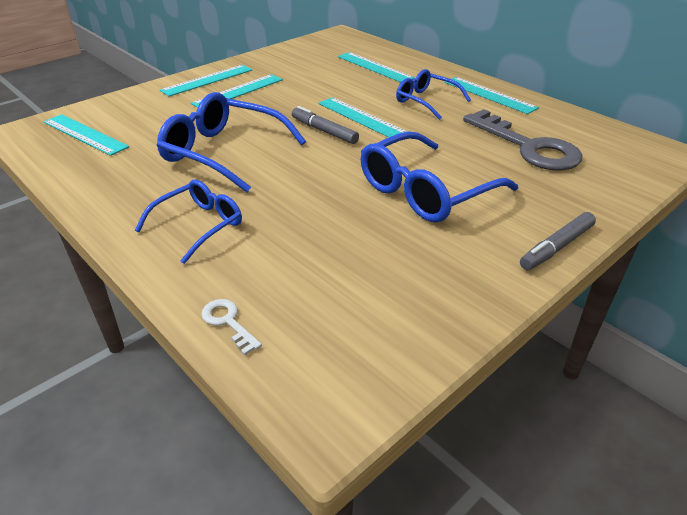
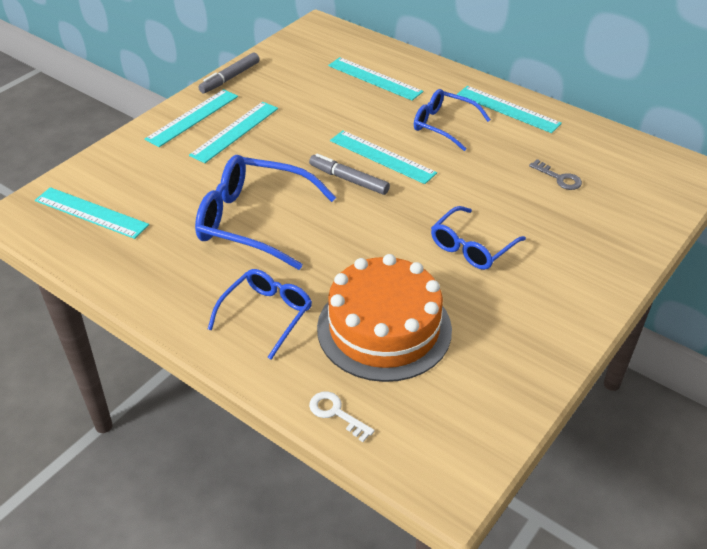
camera: 10 degrees left, 5 degrees up
blue glasses [361,131,518,223] -> blue glasses [431,206,526,270], size x0.62
grey key [463,109,582,171] -> grey key [529,159,582,190], size x0.42
grey marker [520,212,596,270] -> grey marker moved to [198,52,260,93]
none -> orange cake [317,254,452,382]

